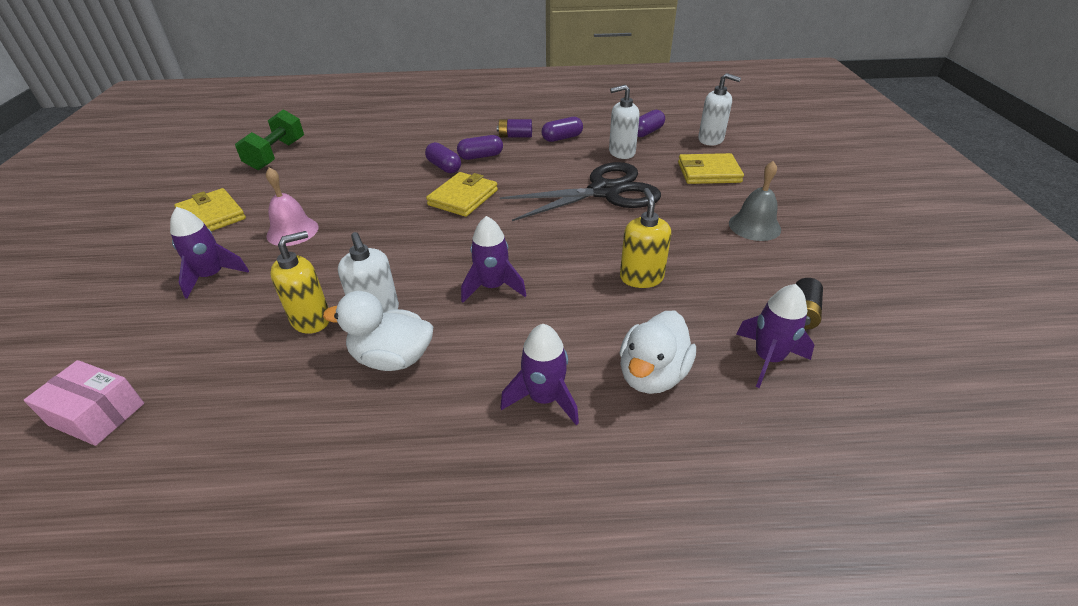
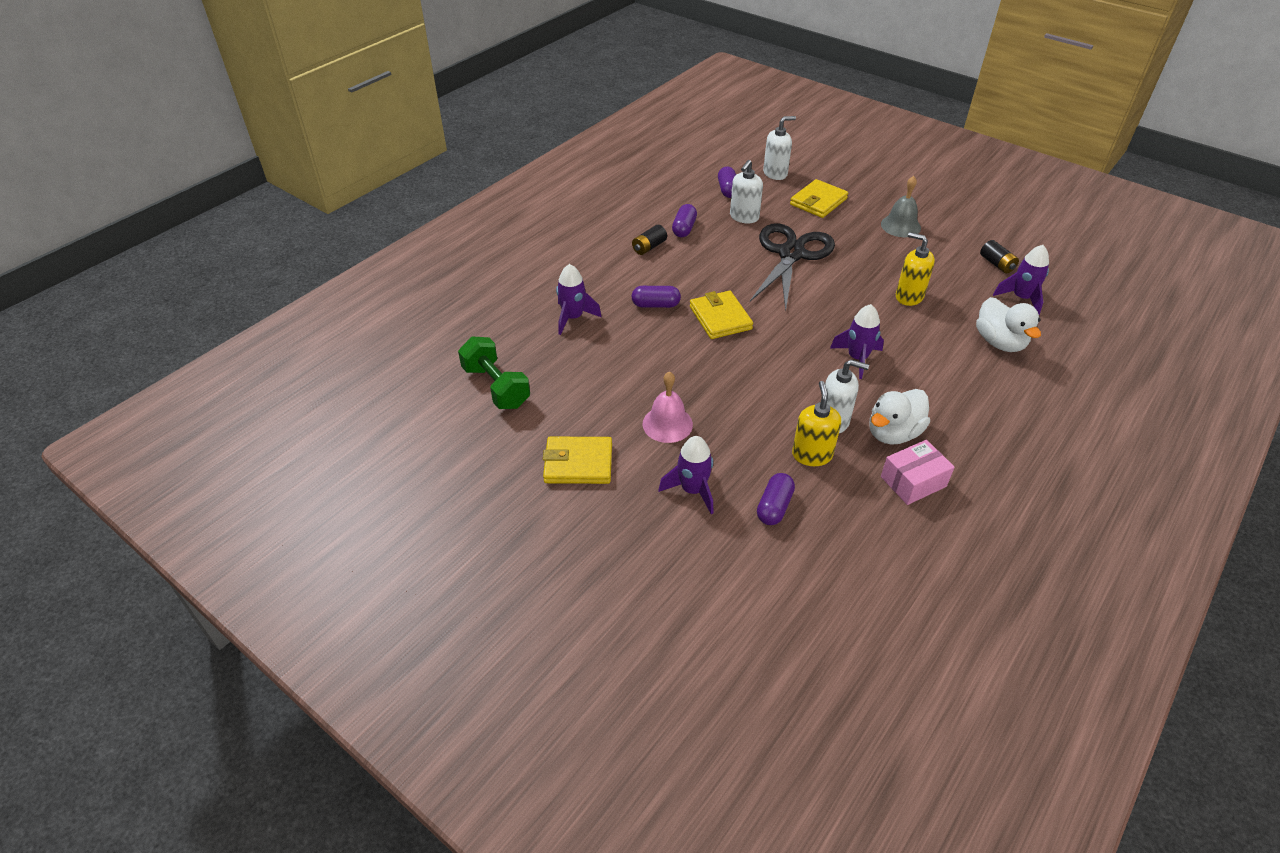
camera: 50 degrees left, 5 degrees up
pink box [24,360,144,446] -> pink box moved to [881,440,955,505]
purple capsule [457,135,503,160] -> purple capsule moved to [757,473,795,525]
purple battery [497,119,532,138] -> black battery [632,225,667,255]
purple rocket [500,324,579,425] -> purple rocket moved to [556,264,602,335]

